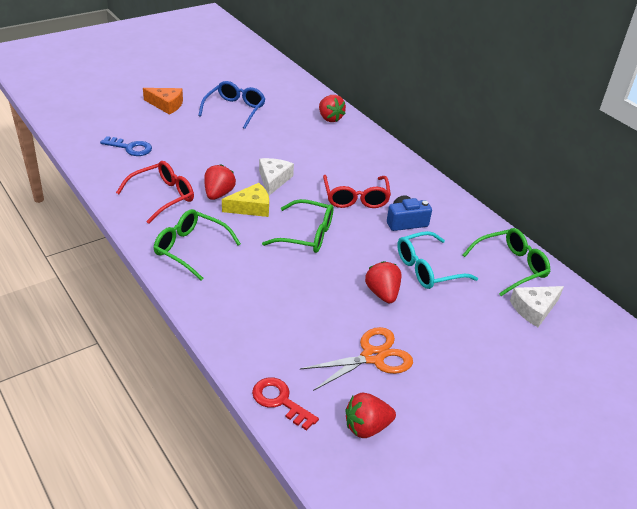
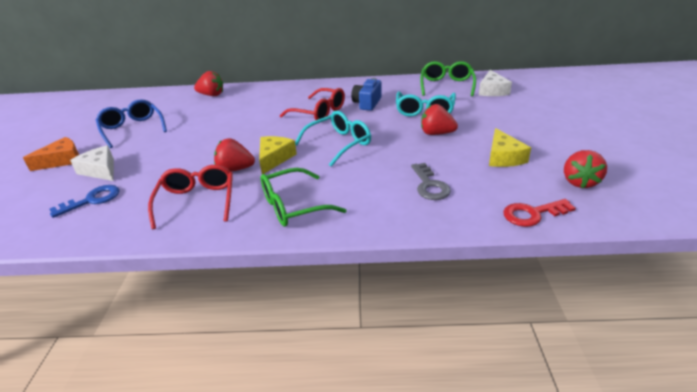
camera: 50 degrees left, 5 degrees down
red strawberry [204,164,236,200] -> red strawberry turned 45 degrees counterclockwise [214,138,255,172]
white cheese [259,158,294,195] -> white cheese moved to [70,145,114,181]
green glasses [262,199,334,253] -> turquoise glasses [295,111,371,167]
orange scissors [300,327,413,391] -> yellow cheese [489,128,531,167]
none -> grey key [411,163,451,200]

